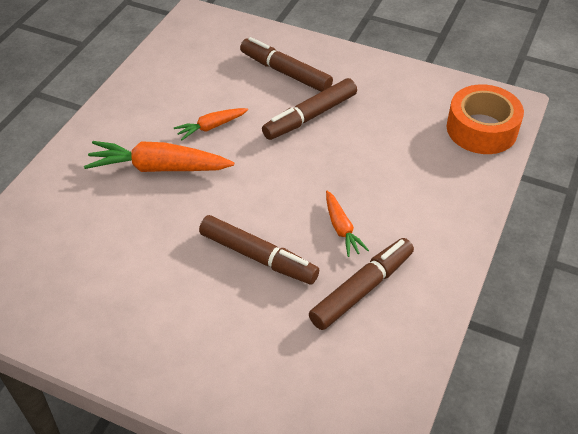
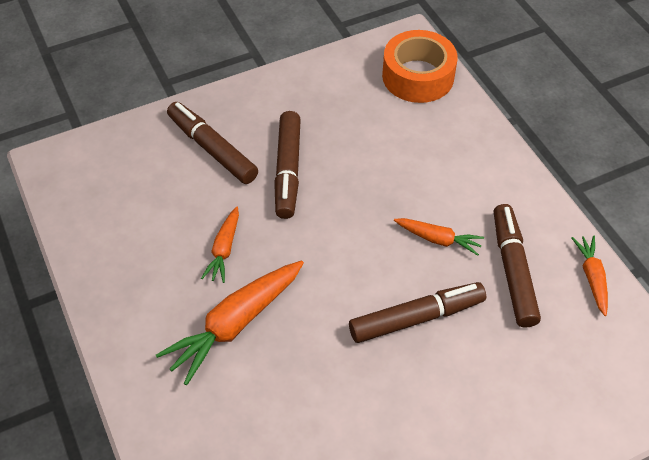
camera: 50 degrees left, 5 degrees up
brown marker [240,37,333,92] -> brown marker turned 60 degrees clockwise [167,102,258,184]
none -> orange carrot [572,236,608,316]

